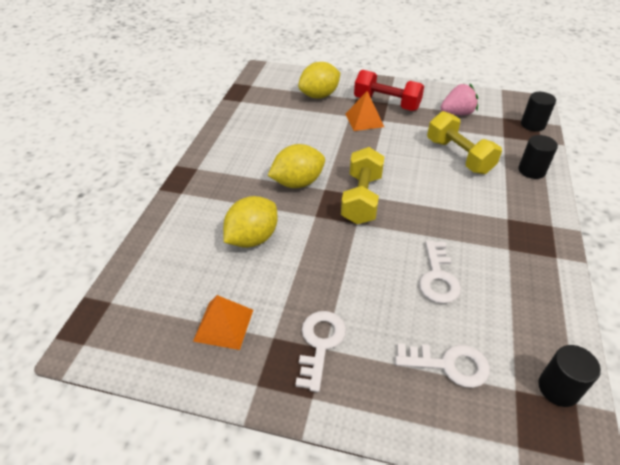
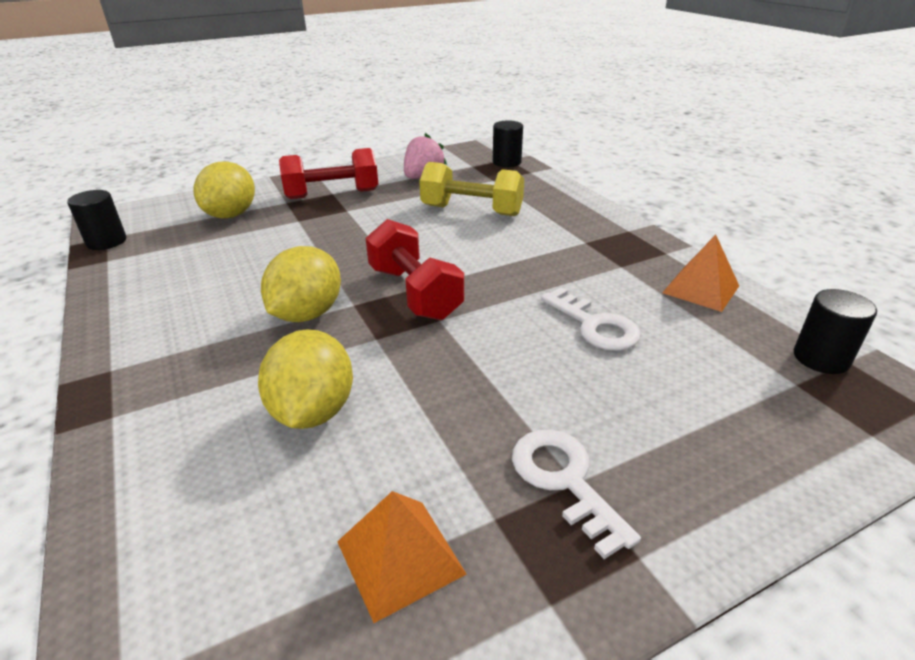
camera: 40 degrees left, 10 degrees down
yellow dumbbell [341,147,385,224] -> red dumbbell [366,219,464,320]
orange pyramid [345,91,384,131] -> orange pyramid moved to [662,235,739,312]
white key [395,343,490,388] -> none
black cylinder [518,135,558,179] -> black cylinder moved to [67,190,126,250]

